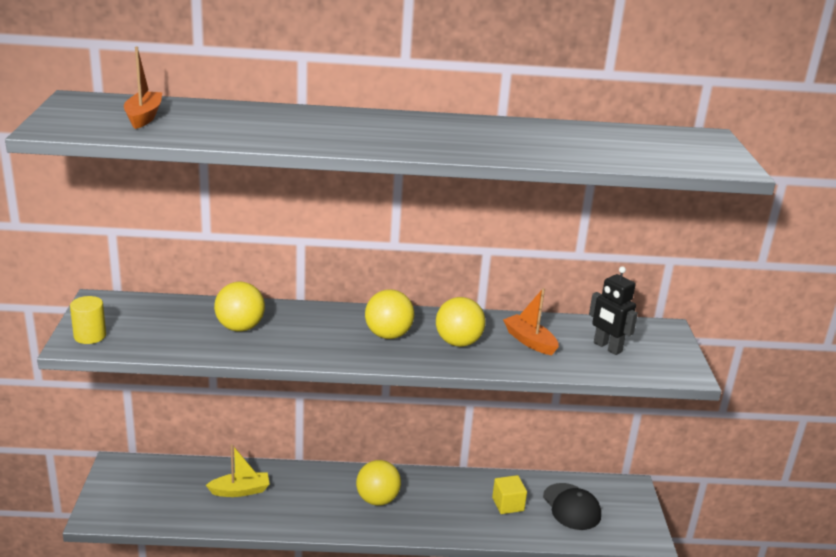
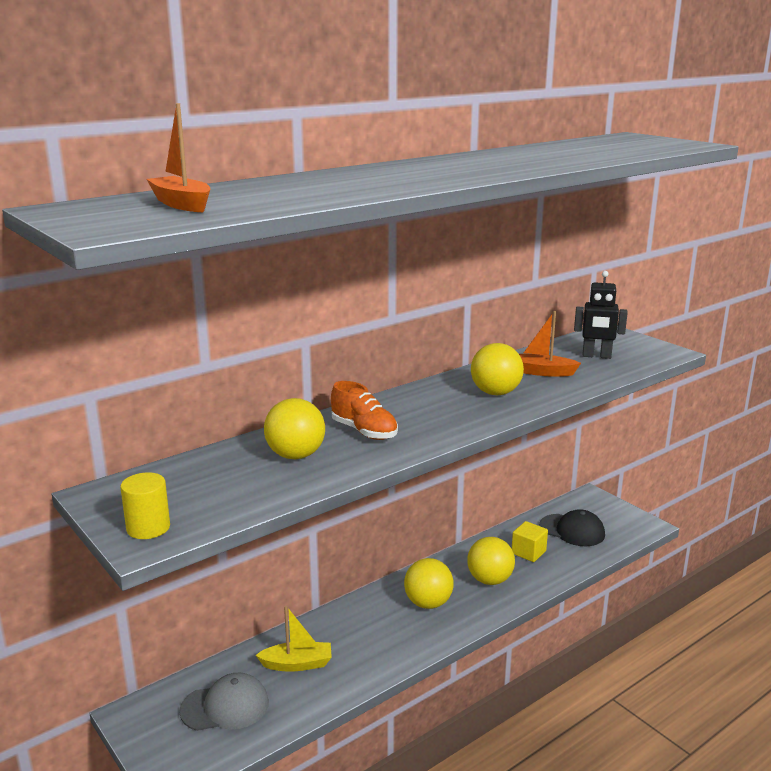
camera: 35 degrees left, 5 degrees down
yellow boat [206,444,270,497] -> yellow boat turned 45 degrees clockwise [256,606,332,672]
yellow ball [365,289,414,339] -> yellow ball moved to [467,537,515,585]
none -> grey cap [179,673,269,731]
none -> orange shoe [331,381,398,440]

